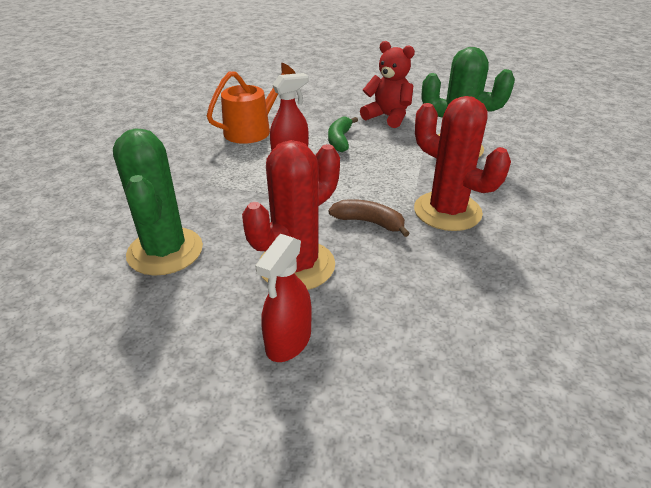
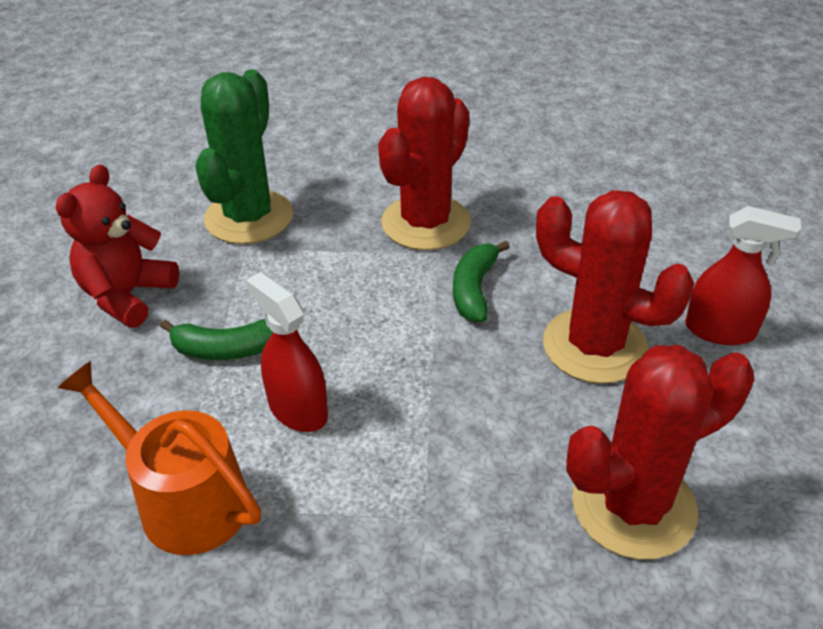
camera: 100 degrees left, 5 degrees up
green cactus [113,128,203,276] -> red cactus [566,345,754,560]
brown banana [328,199,410,237] -> green banana [453,241,510,322]

